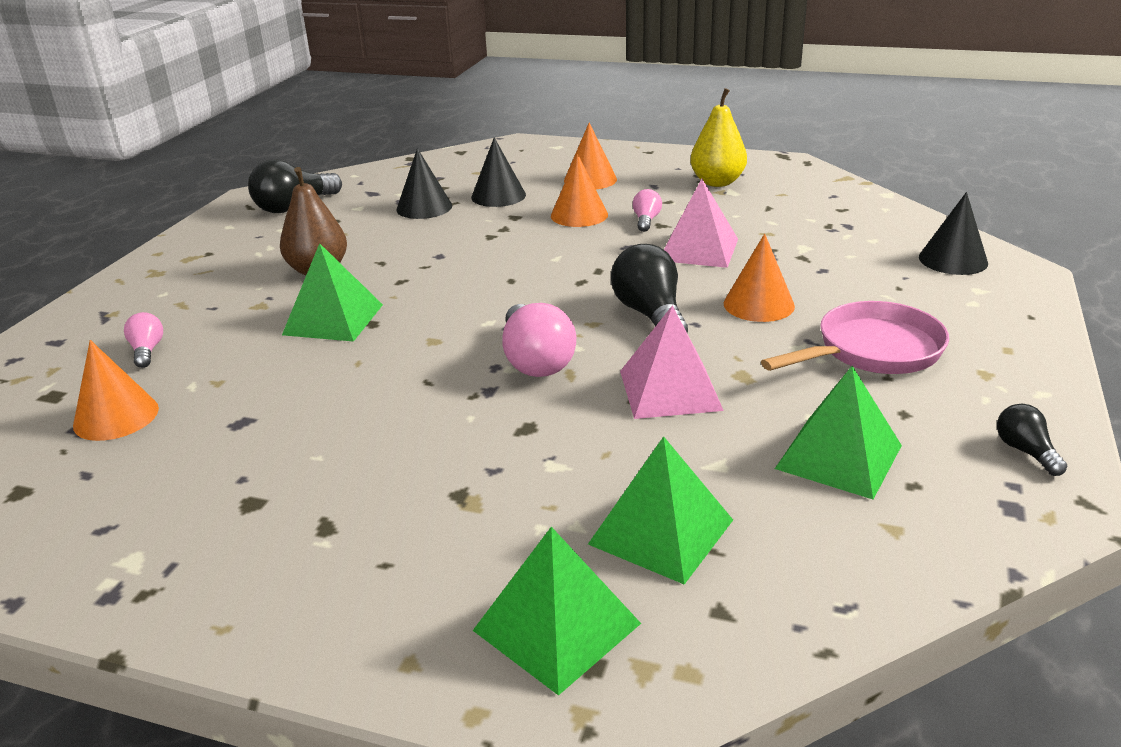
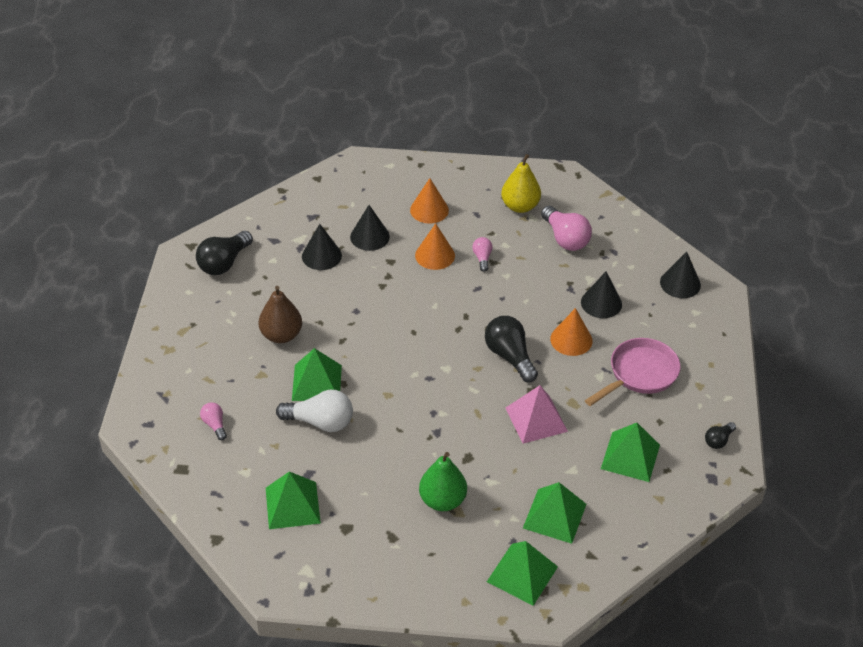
camera: 15 degrees left, 15 degrees up
orange cone [73,340,159,441] -> none
pink light bulb [502,303,576,377] -> pink light bulb moved to [541,206,592,251]
pink pyramid [664,179,738,268] -> none
black light bulb [997,404,1067,476] -> black light bulb turned 105 degrees counterclockwise [705,422,736,449]
none -> green pyramid [266,471,321,529]
none -> white light bulb [276,390,353,432]
none -> green pear [419,452,467,511]
none -> black cone [581,271,622,318]

